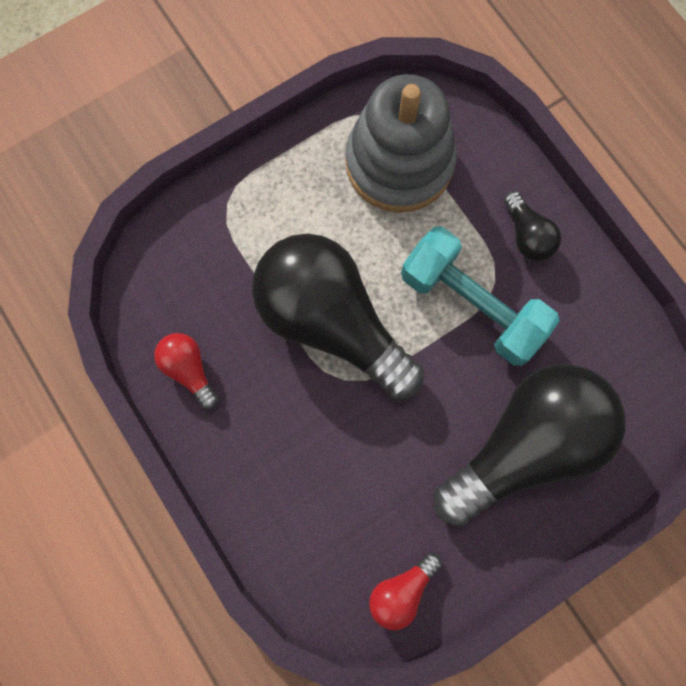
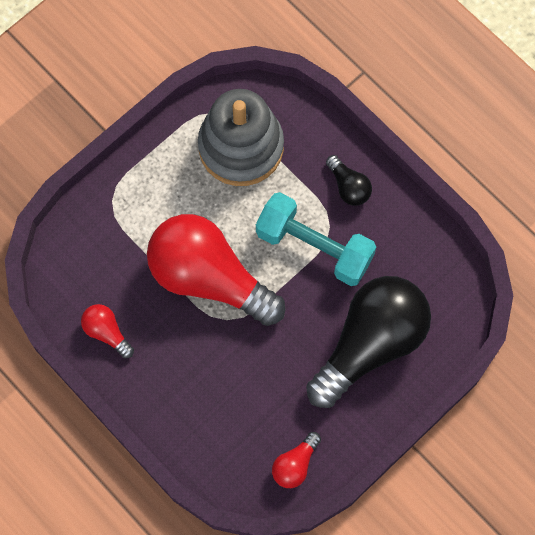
camera: 10 degrees left, 5 degrees down
black light bulb [252,233,424,400] -> red light bulb [147,214,285,326]

